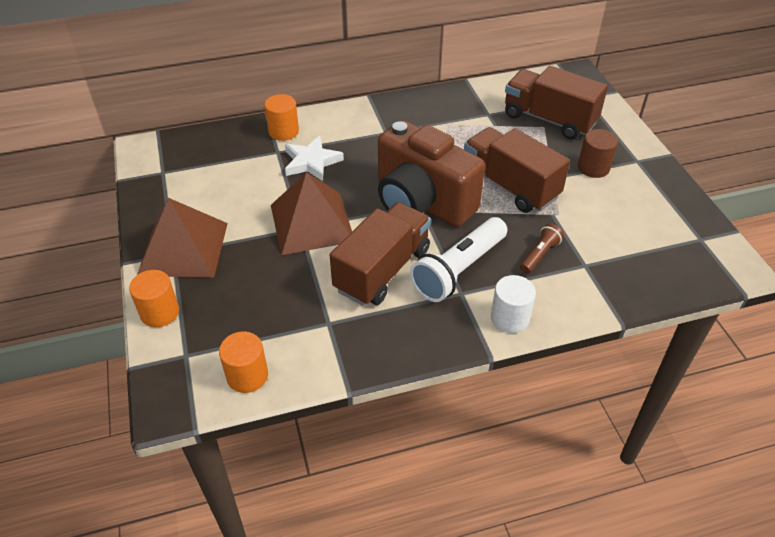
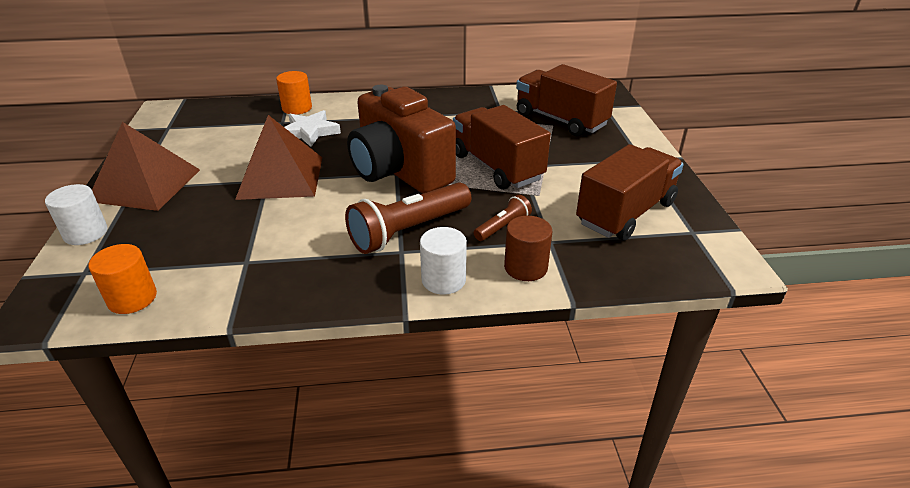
camera: 10 degrees right, 10 degrees down
orange cylinder [129,270,179,327] -> white cylinder [45,184,108,245]
brown truck [330,202,431,306] -> brown truck moved to [576,144,684,241]
white flashlight [410,217,507,302] -> brown flashlight [345,183,471,254]
brown cylinder [578,129,618,178] -> brown cylinder moved to [504,216,552,281]

